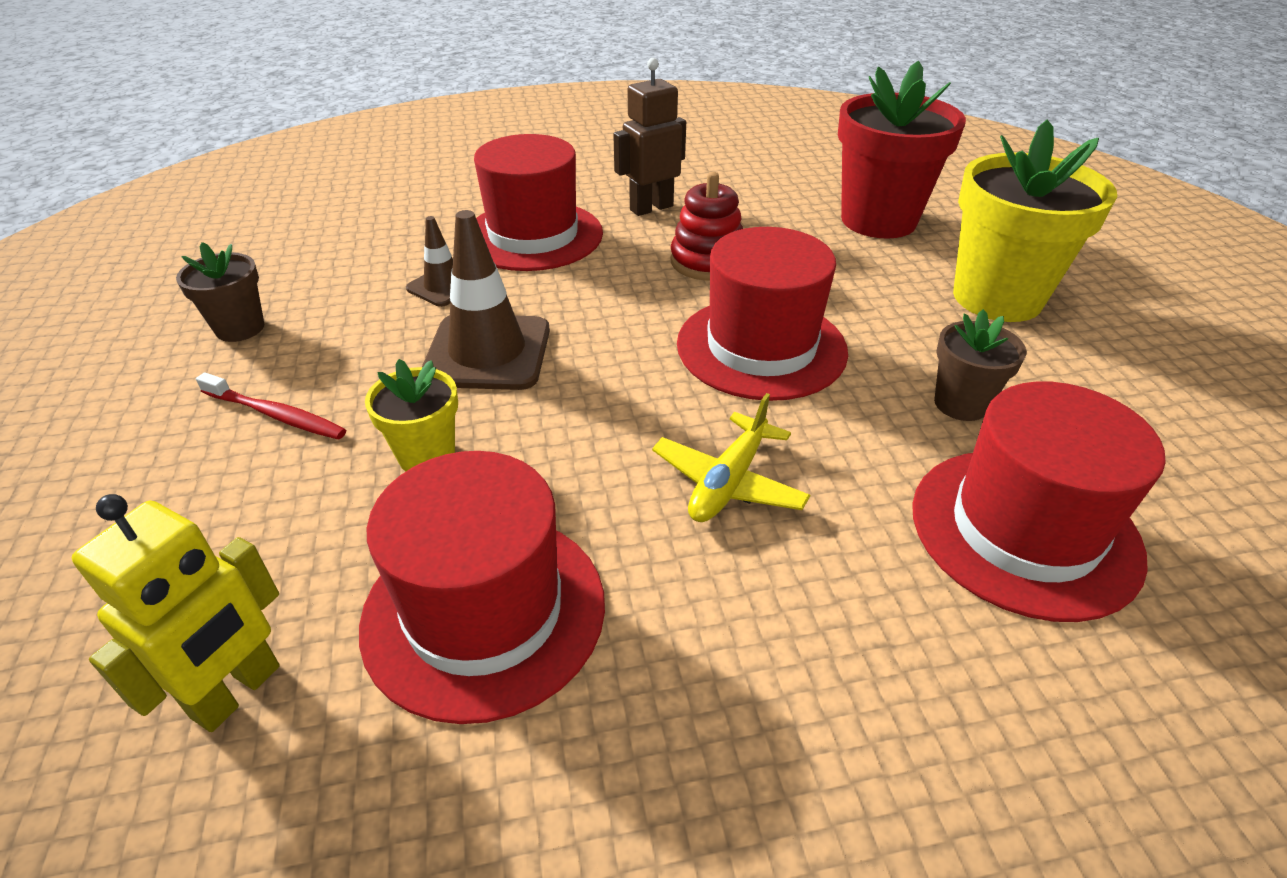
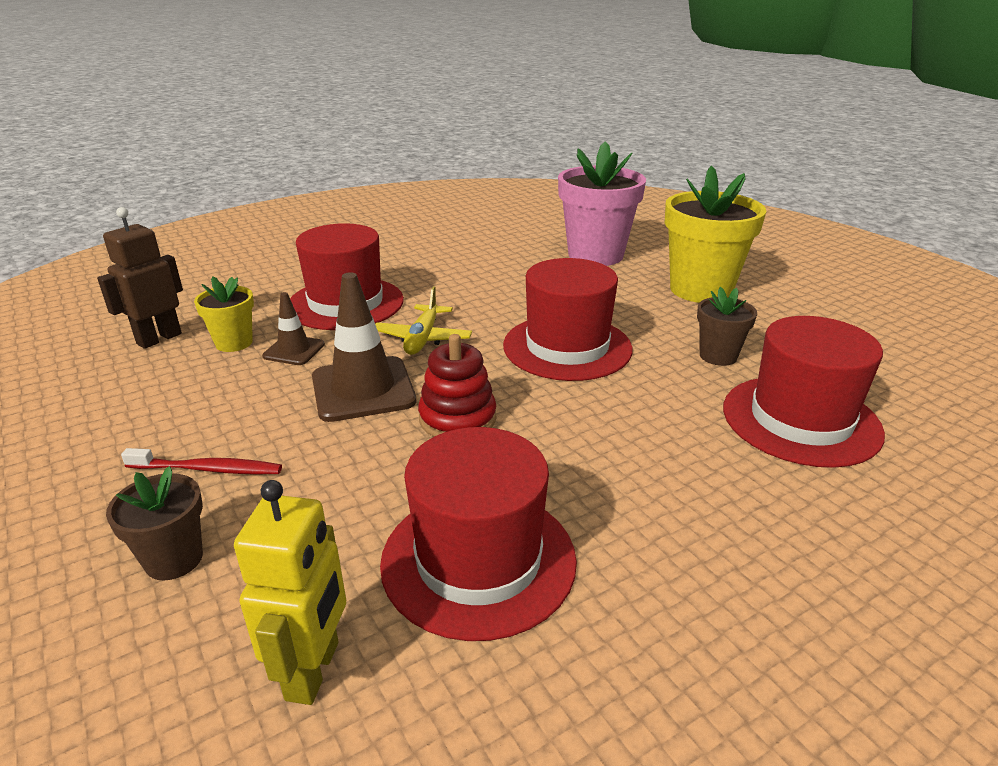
camera: 20 degrees left, 10 degrees down
brown flower pot [176,242,264,342] -> brown flower pot moved to [106,466,203,580]
yellow flower pot [365,359,458,471] -> yellow flower pot moved to [194,276,254,352]
brown robot [613,58,686,216] -> brown robot moved to [97,207,183,349]
yellow plane [652,393,810,522] -> yellow plane moved to [375,286,472,355]
red stacking toy [670,172,743,280] -> red stacking toy moved to [418,334,496,437]
red flower pot [838,61,966,239] -> pink flower pot [558,141,646,266]

